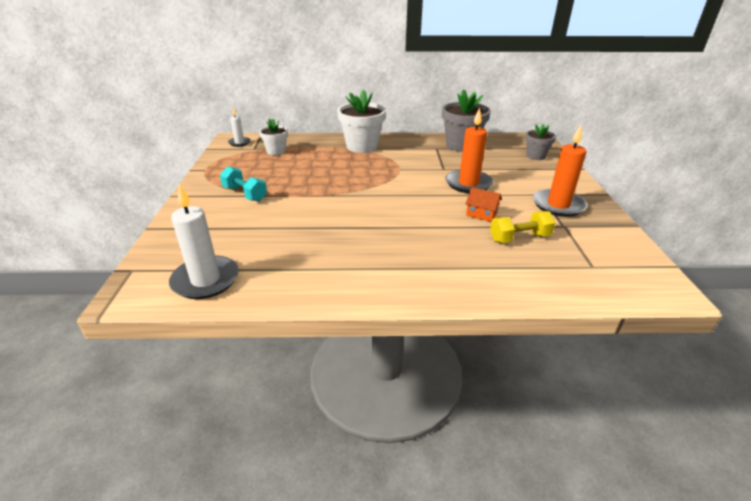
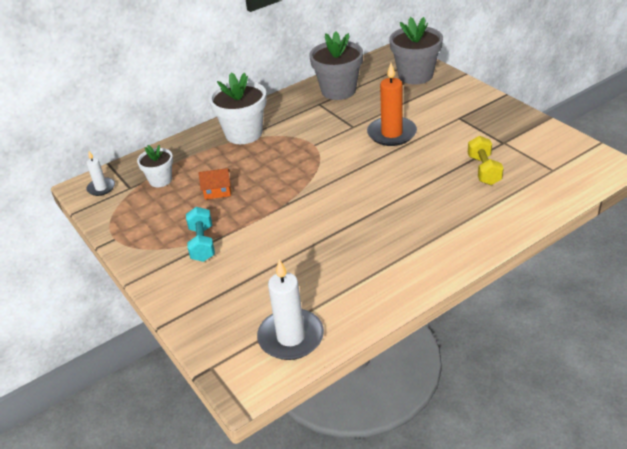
camera: 30 degrees left, 5 degrees up
turquoise dumbbell [220,166,267,202] -> turquoise dumbbell turned 75 degrees clockwise [186,207,215,262]
orange house [466,187,502,222] -> orange house moved to [199,168,231,200]
yellow dumbbell [490,211,555,243] -> yellow dumbbell turned 45 degrees counterclockwise [468,136,504,185]
grey flower pot [526,124,556,160] -> grey flower pot [389,17,443,84], size x1.73
orange candle [533,125,587,217] -> none

